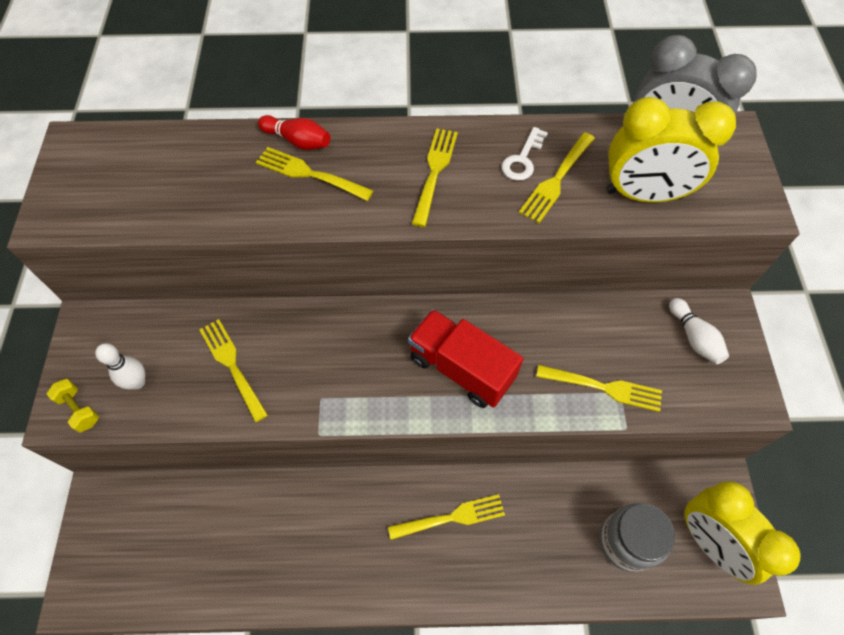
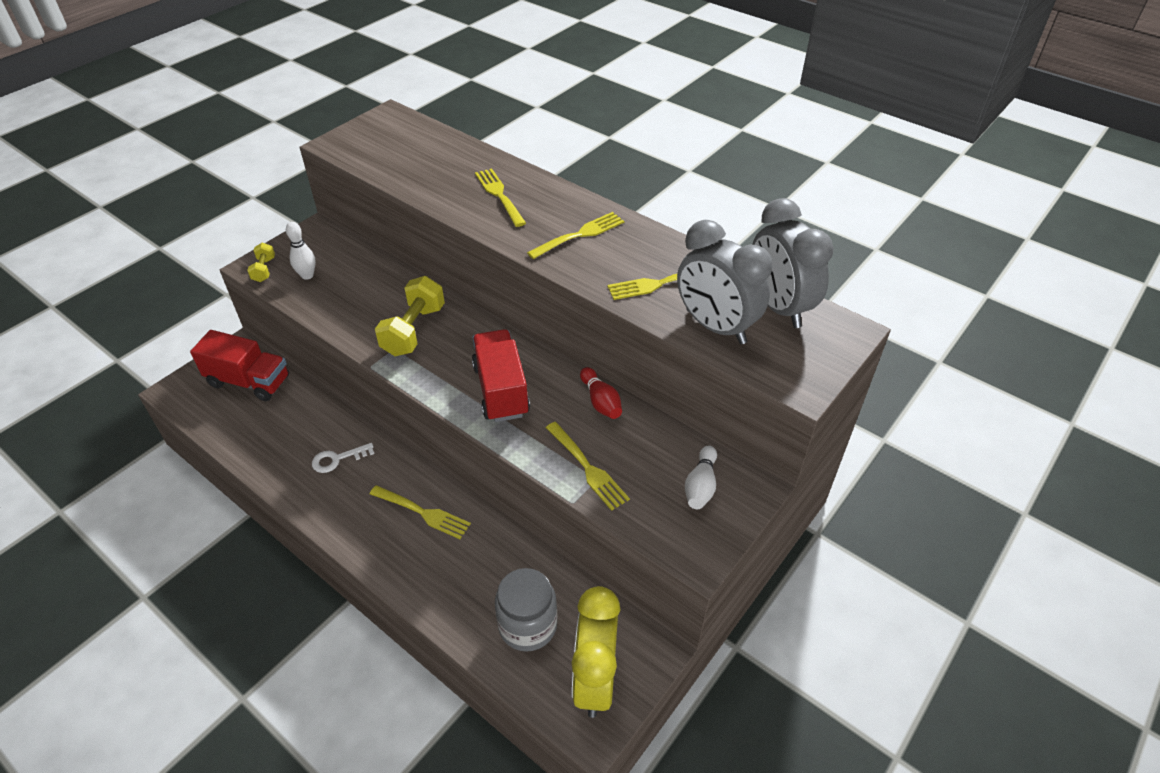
camera: 40 degrees right, 15 degrees down
yellow fork [199,319,268,423] -> none
red bowling pin [258,115,330,150] -> red bowling pin moved to [580,367,622,419]
white key [502,127,548,181] -> white key moved to [312,443,374,473]
yellow clock [606,97,736,202] -> grey clock [677,220,772,344]
none -> red truck [190,330,289,401]
none -> yellow dumbbell [375,276,445,356]

